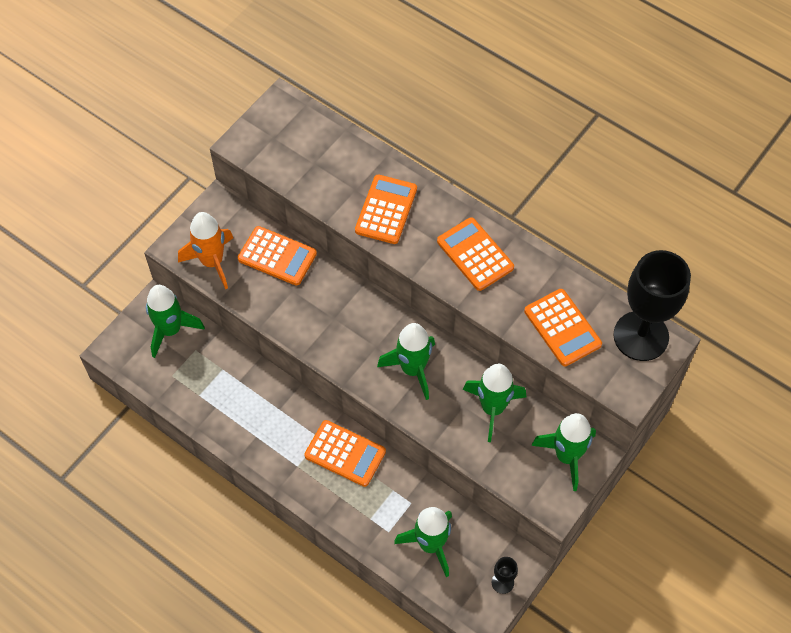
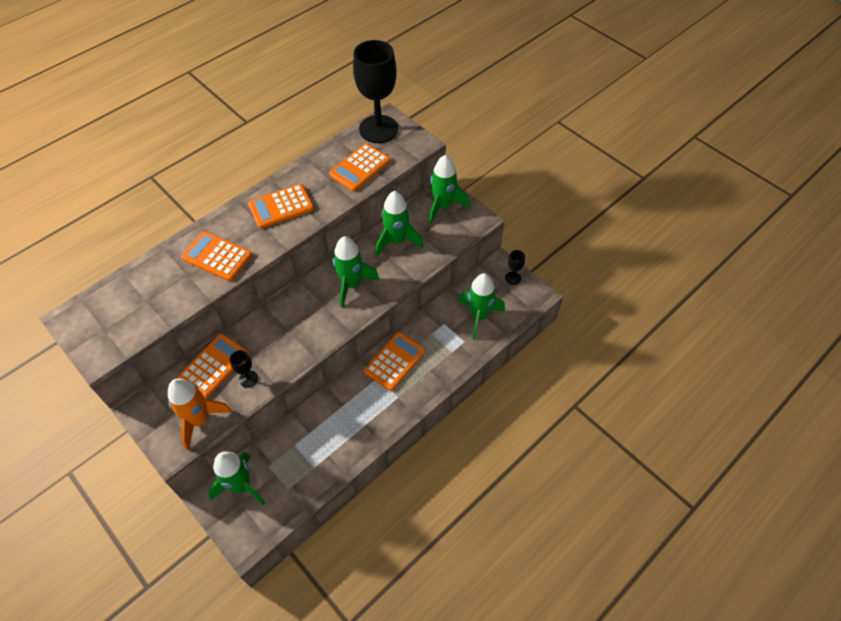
camera: 80 degrees left, 5 degrees down
orange calculator [524,289,602,366] -> orange calculator turned 150 degrees clockwise [329,143,390,191]
none -> black goblet [230,350,258,388]

